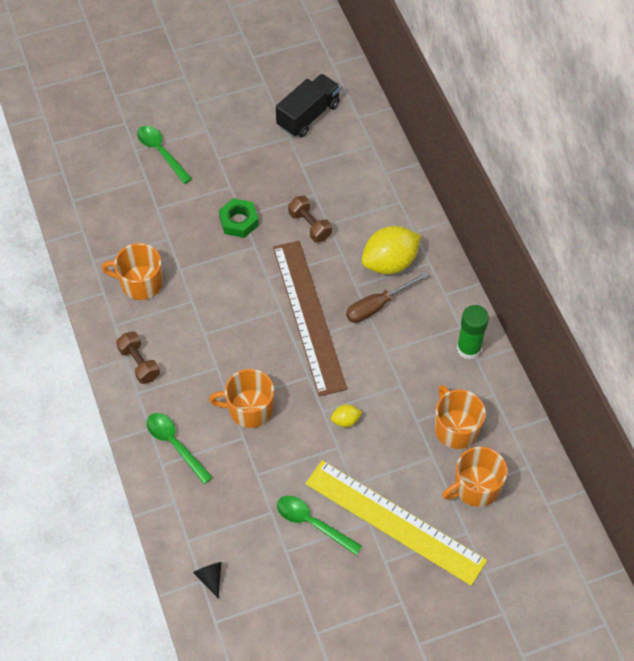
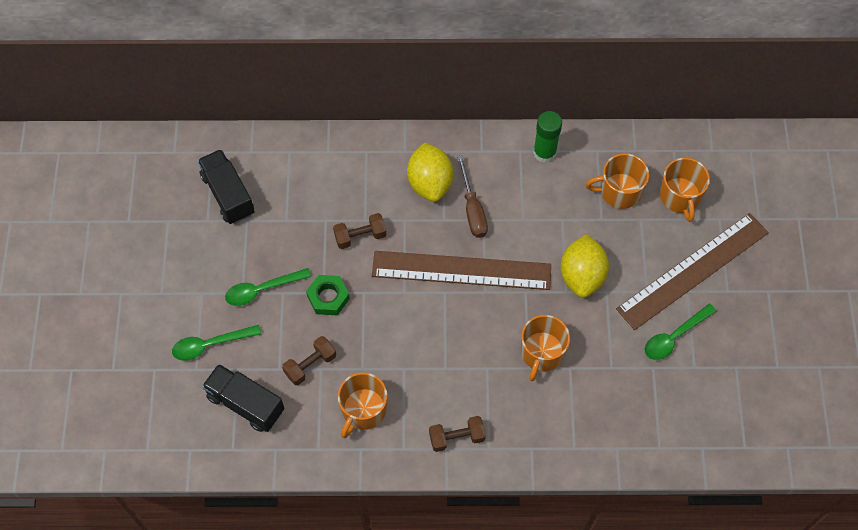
camera: 70 degrees left, 5 degrees up
green spoon [147,413,213,484] -> green spoon moved to [225,268,311,306]
black cone [193,562,221,599] -> none
yellow ruler [305,460,487,586] -> brown ruler [616,213,769,330]
yellow lemon [331,404,362,427] -> yellow lemon [560,234,609,298], size x2.21
none -> black truck [202,364,284,432]
none -> brown dumbbell [282,336,336,385]

